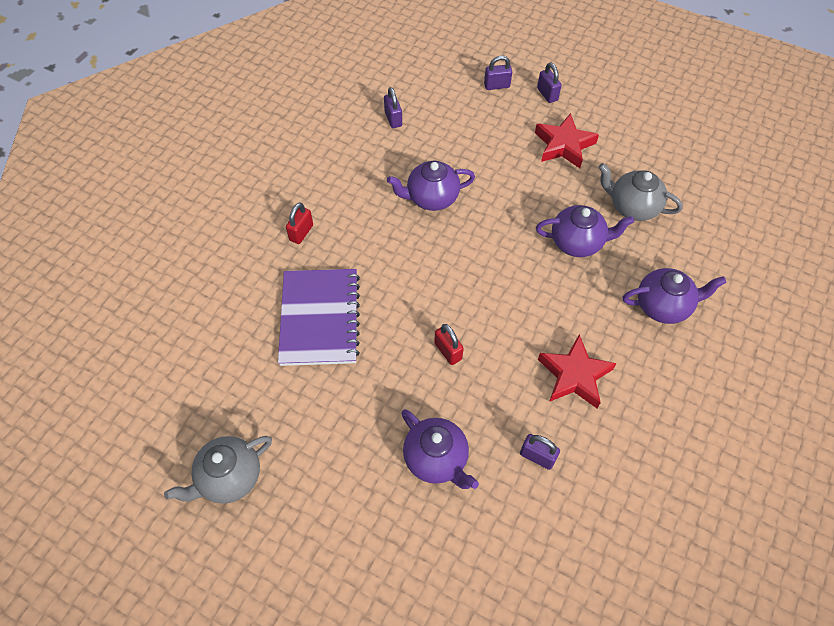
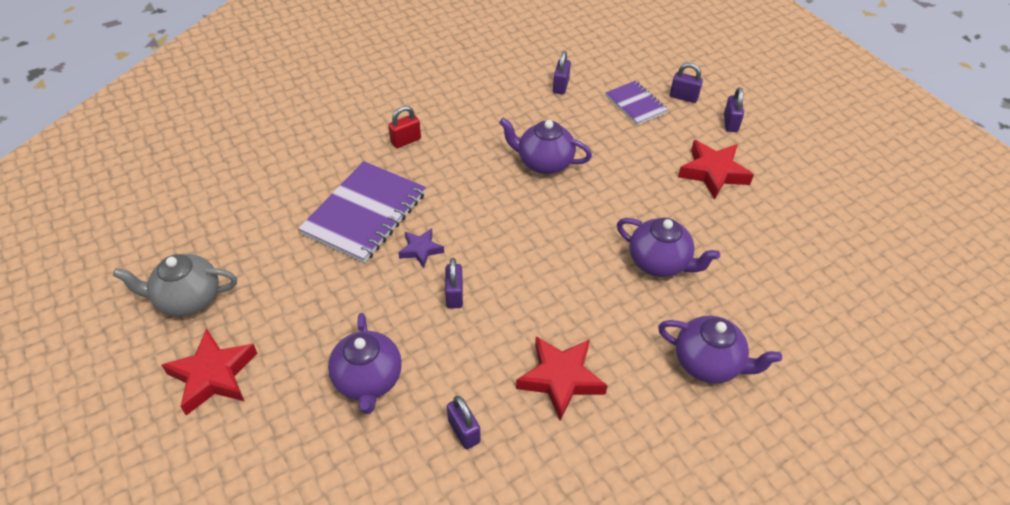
camera: 30 degrees right, 10 degrees down
red padlock [434,324,464,365] -> purple padlock [445,258,463,309]
grey teapot [598,163,683,221] -> none
none -> red star [161,329,258,416]
none -> purple star [398,228,444,268]
none -> purple notebook [605,81,668,125]

